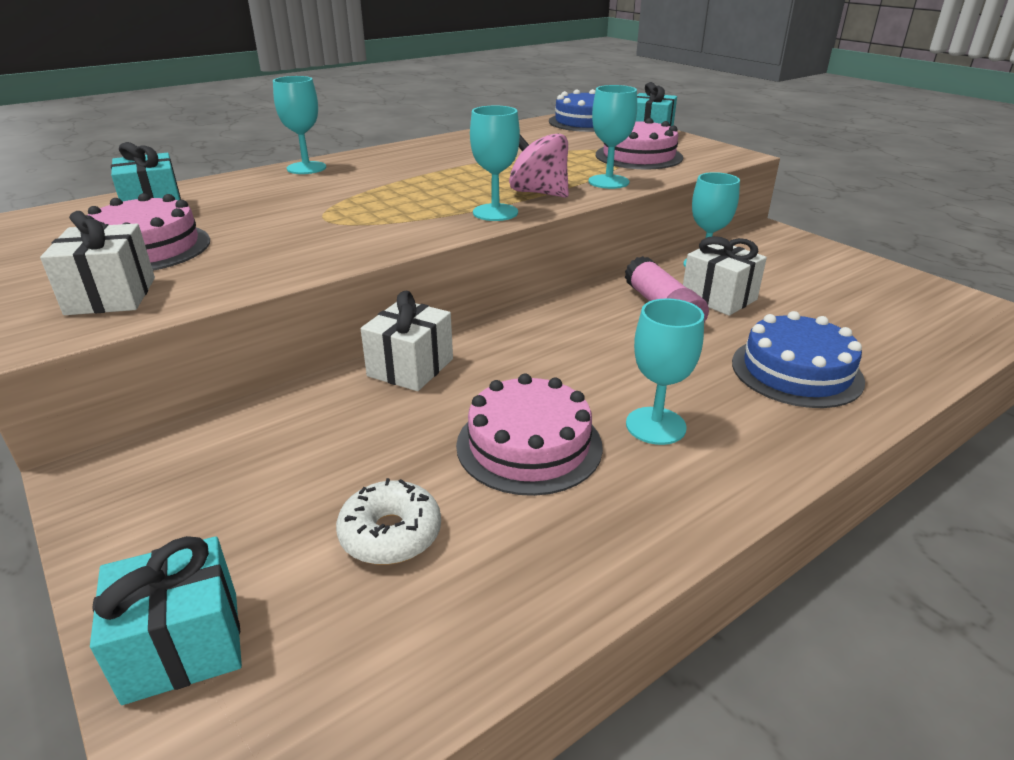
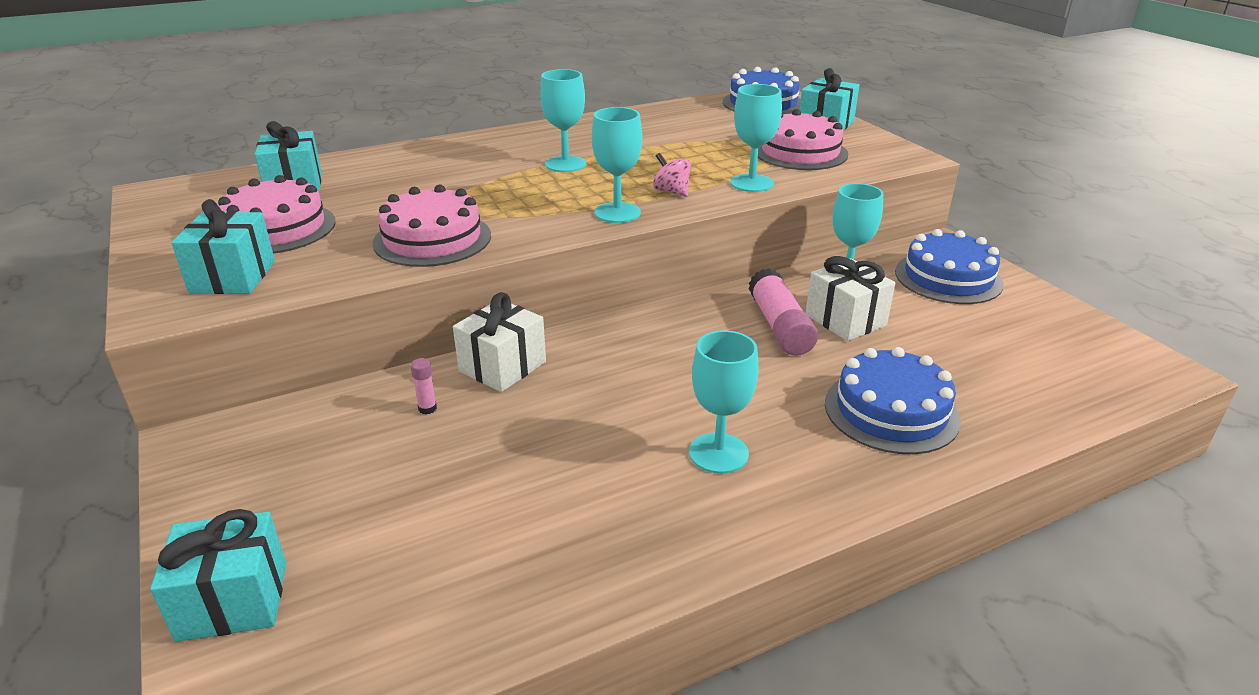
camera: 10 degrees right, 0 degrees up
white gift [40,211,155,315] -> turquoise gift [171,199,275,294]
turquoise goblet [273,76,326,174] -> turquoise goblet moved to [540,69,586,172]
white donut [336,478,441,565] -> none
pink cake [456,374,603,496] -> pink cake moved to [372,185,491,267]
pink spinning top [509,134,569,198] -> pink spinning top [653,153,691,197], size x0.59
none -> pink glue stick [410,358,437,414]
none -> blue cake [895,229,1004,304]

